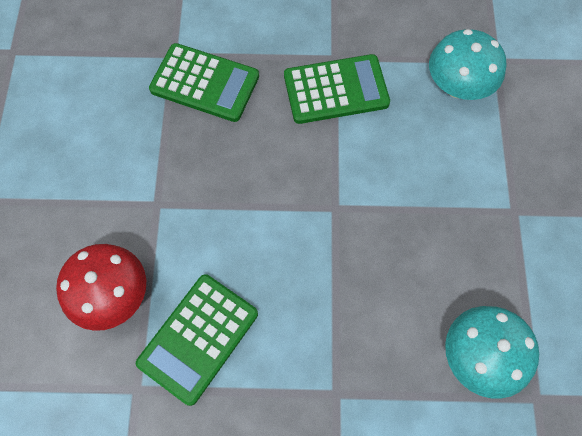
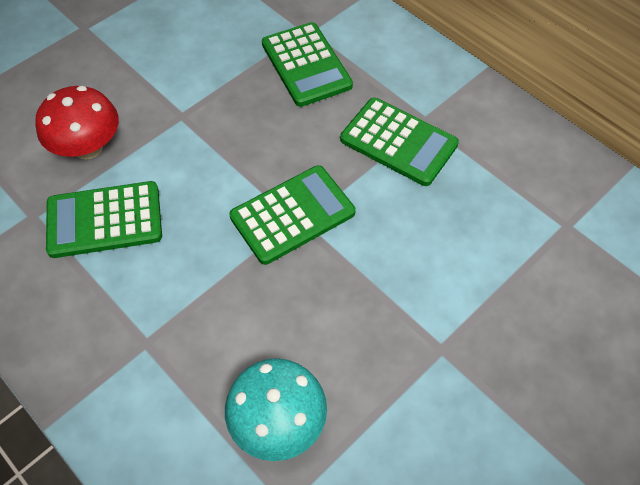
camera: 45 degrees right, 10 degrees down
turquoise mushroom [429,29,506,100] -> none
none -> green calculator [229,165,356,265]

